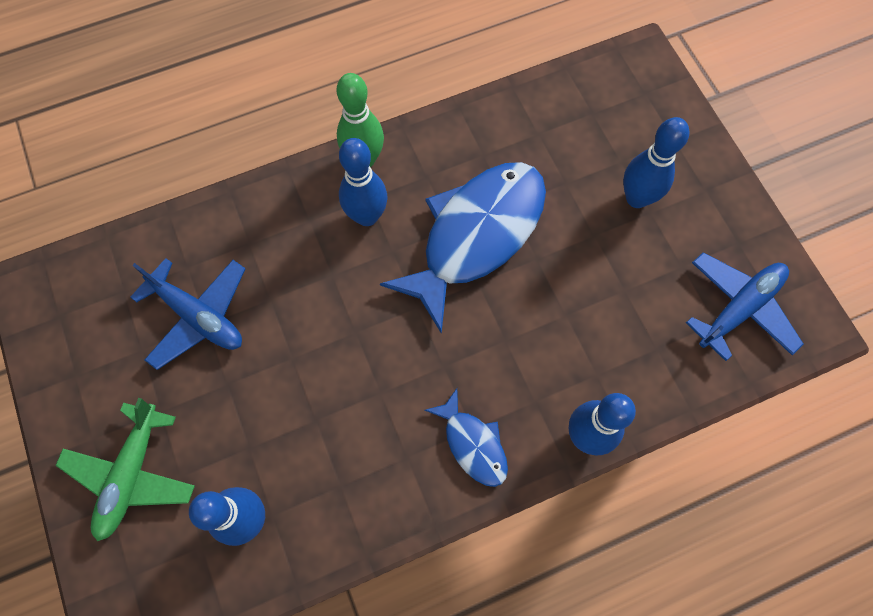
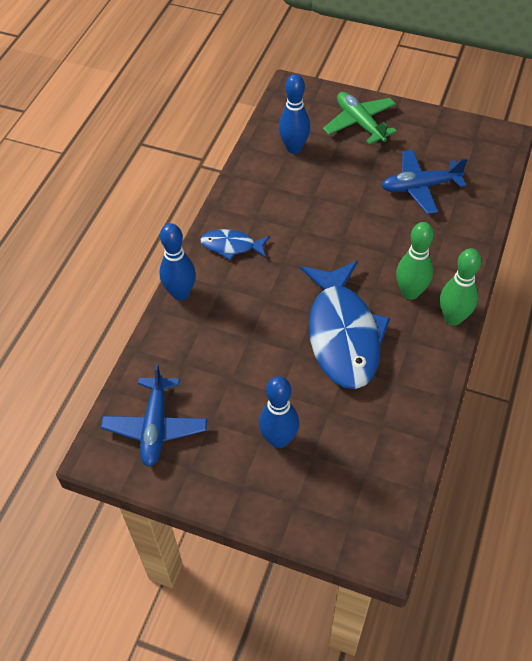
camera: 135 degrees right, 15 degrees down
blue bowling pin [339,138,387,226] -> green bowling pin [396,222,434,300]

